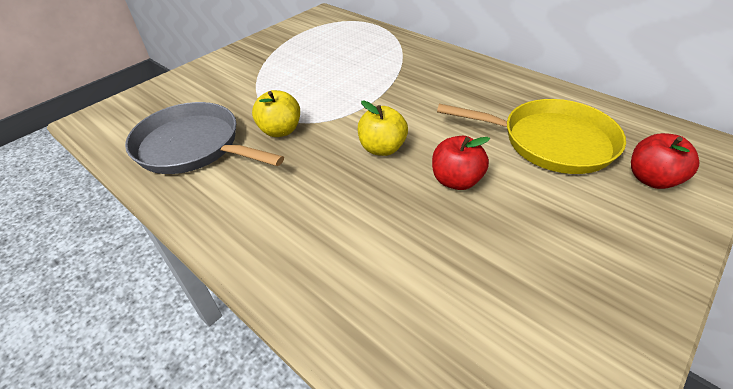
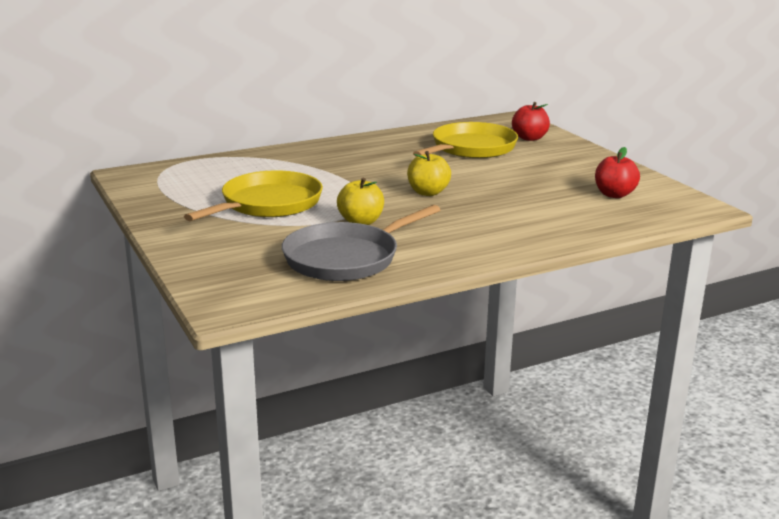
camera: 70 degrees left, 20 degrees down
red apple [432,136,490,190] -> red apple moved to [595,147,640,198]
none -> yellow pan [184,170,323,221]

